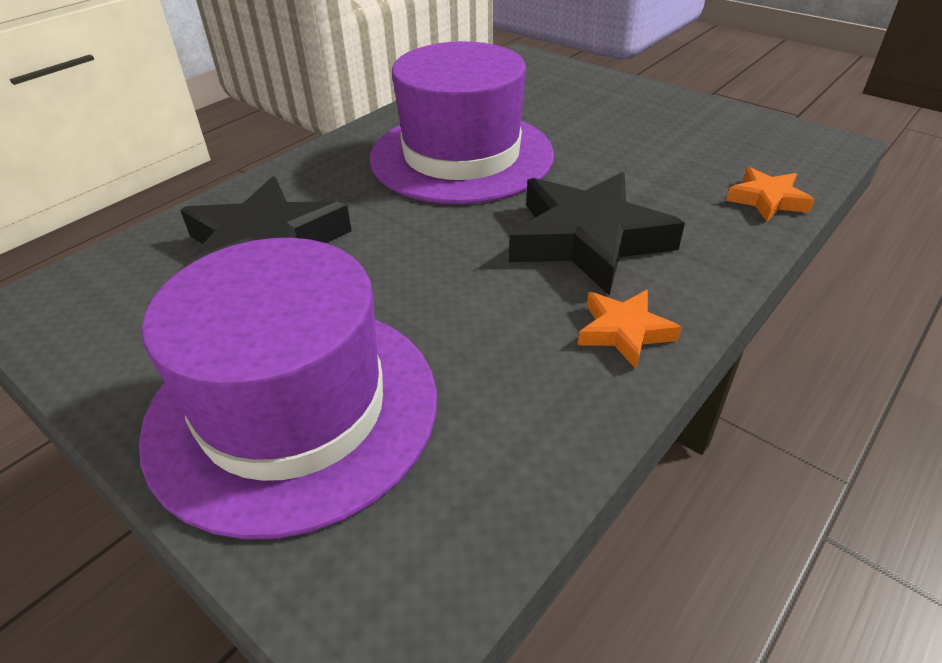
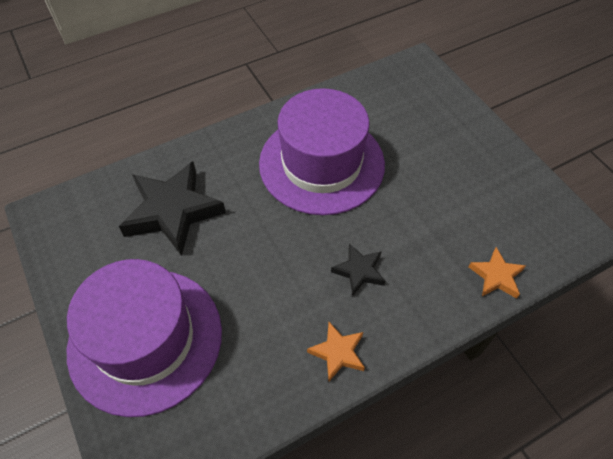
camera: 20 degrees right, 15 degrees up
black star [509,172,685,296] -> black star [331,243,385,295], size x0.50

